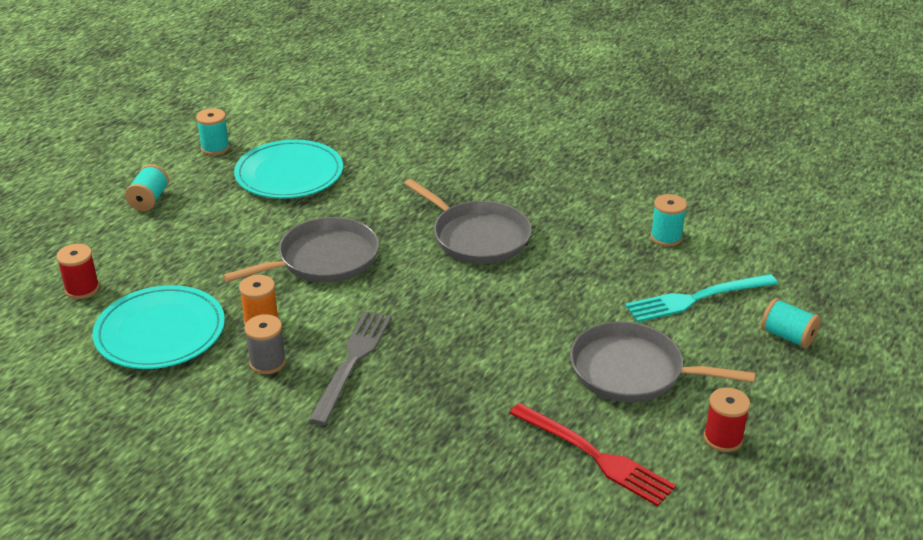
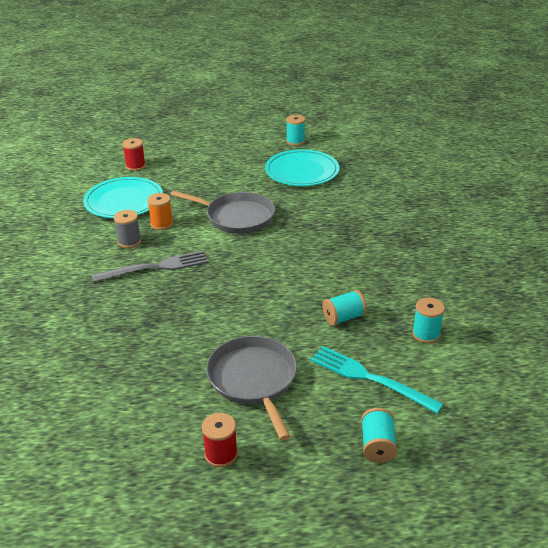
camera: 55 degrees right, 0 degrees up
turquoise spool [125,164,169,211] -> turquoise spool moved to [322,290,367,326]
grey pan [404,179,532,264] -> none
red fork [509,403,676,506] -> none

